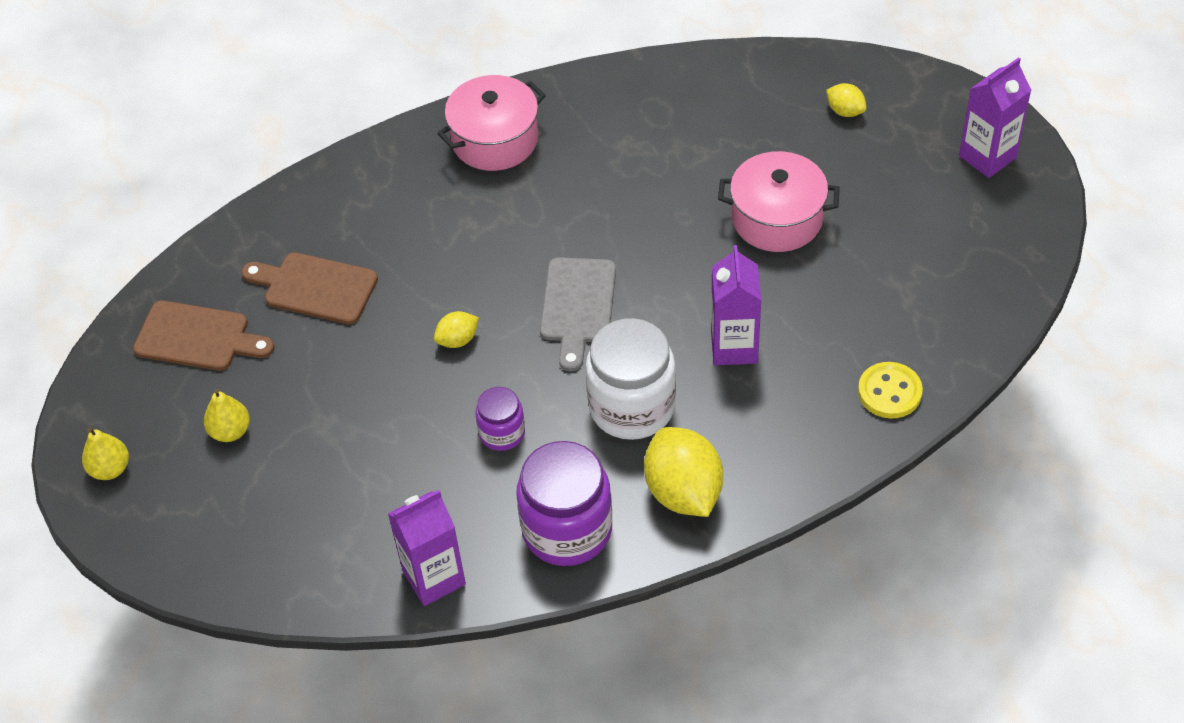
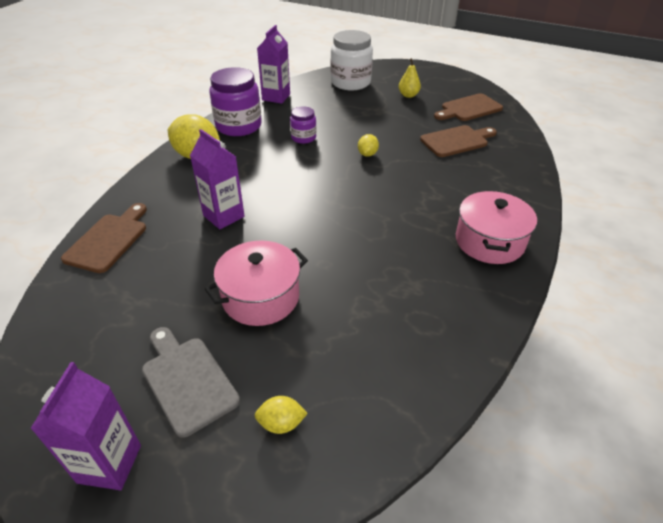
camera: 135 degrees right, 10 degrees down
yellow pear [82,427,129,480] -> none
grey cutting board [540,257,616,372] -> grey cutting board moved to [142,327,240,438]
white jar [586,318,676,440] -> white jar moved to [330,30,373,90]
yellow button [858,362,923,418] -> brown cutting board [61,203,147,273]

